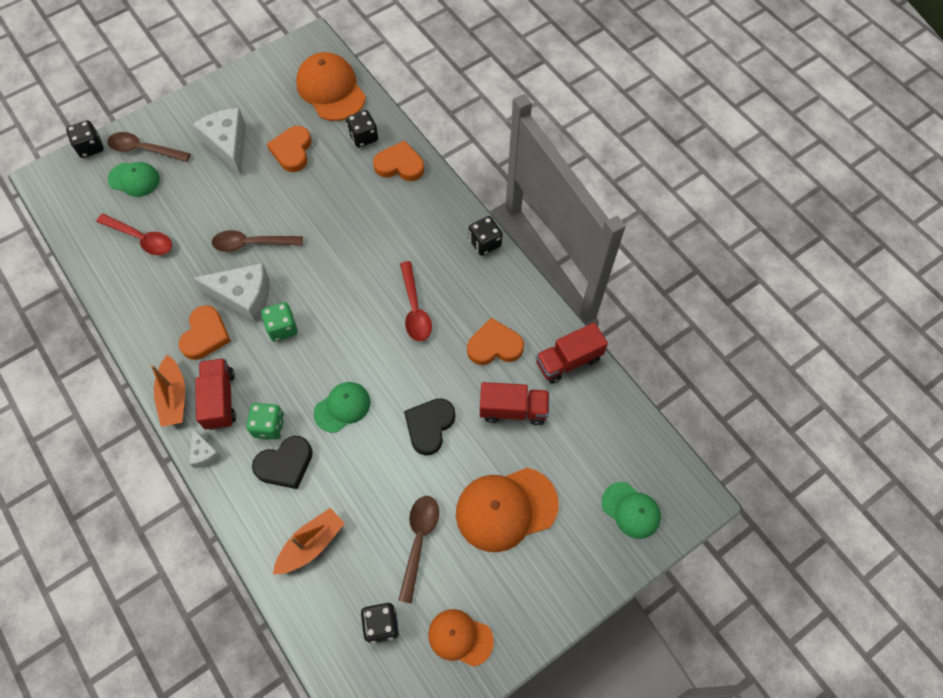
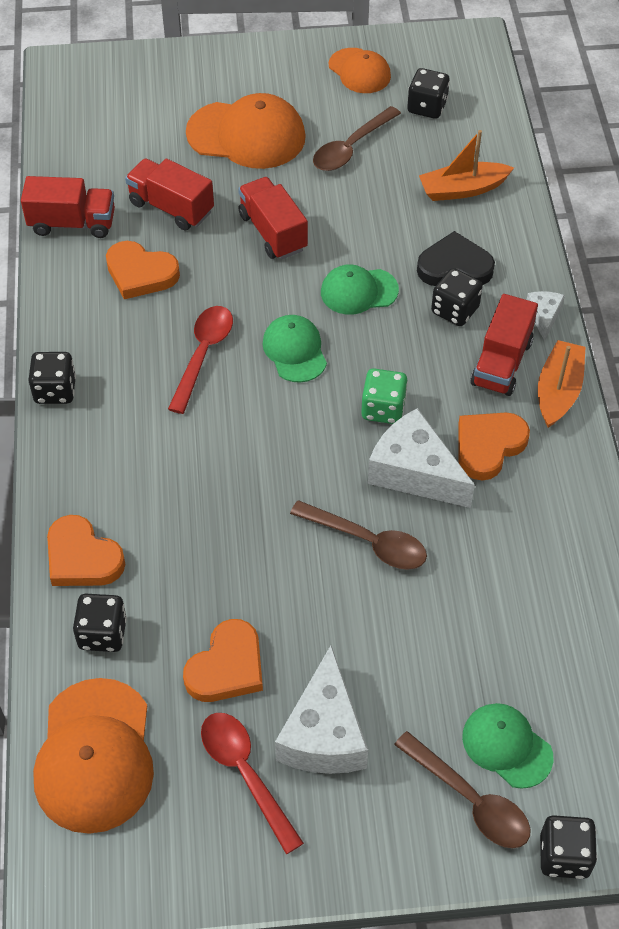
camera: 150 degrees left, 10 degrees down
red spoon [96,214,172,255] -> red spoon moved to [201,713,304,854]
green dice [246,403,284,439] -> black dice [431,268,483,326]
black heart [404,398,455,456] -> red truck [238,177,308,259]
green cap [602,482,661,539] -> green cap moved to [262,315,327,383]

